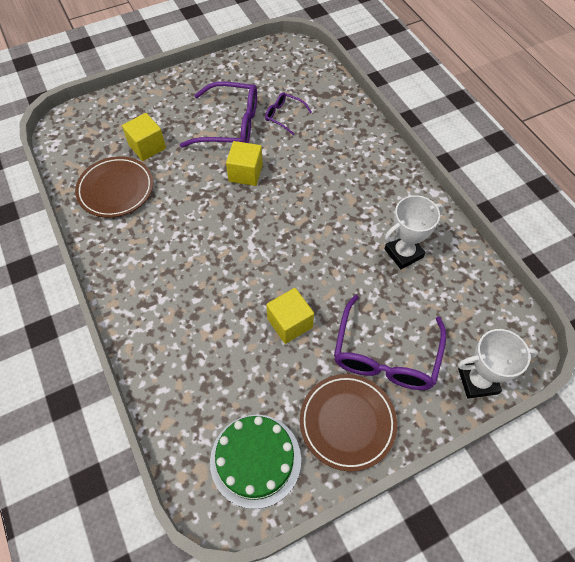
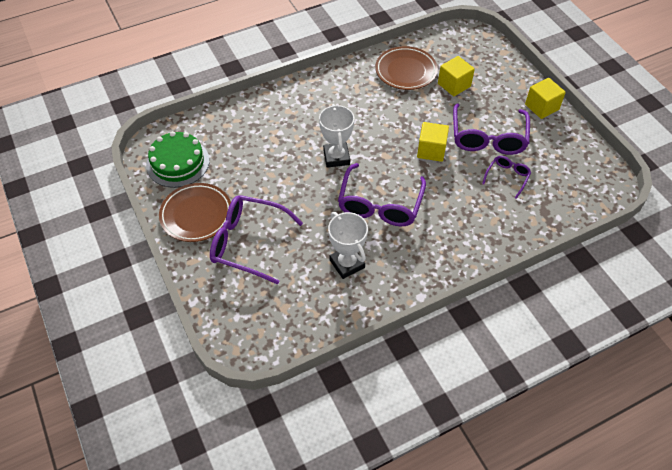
camera: 90 degrees right, 5 degrees down
yellow cube [266,288,314,344] -> yellow cube moved to [525,78,566,119]
white trophy [458,329,538,399] -> white trophy moved to [319,104,354,168]
none -> purple glasses [338,163,426,226]

